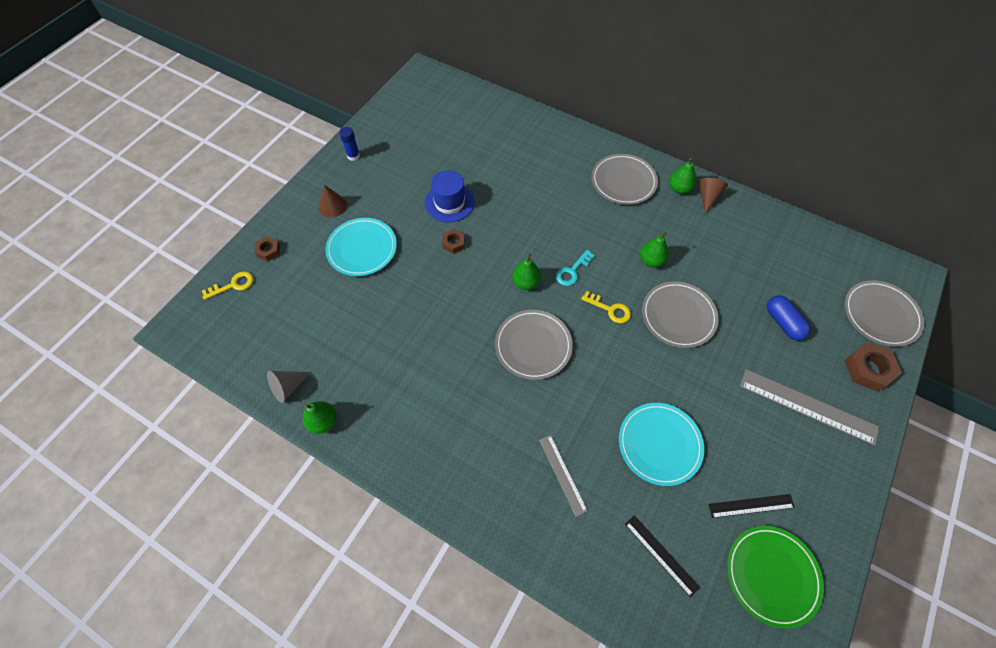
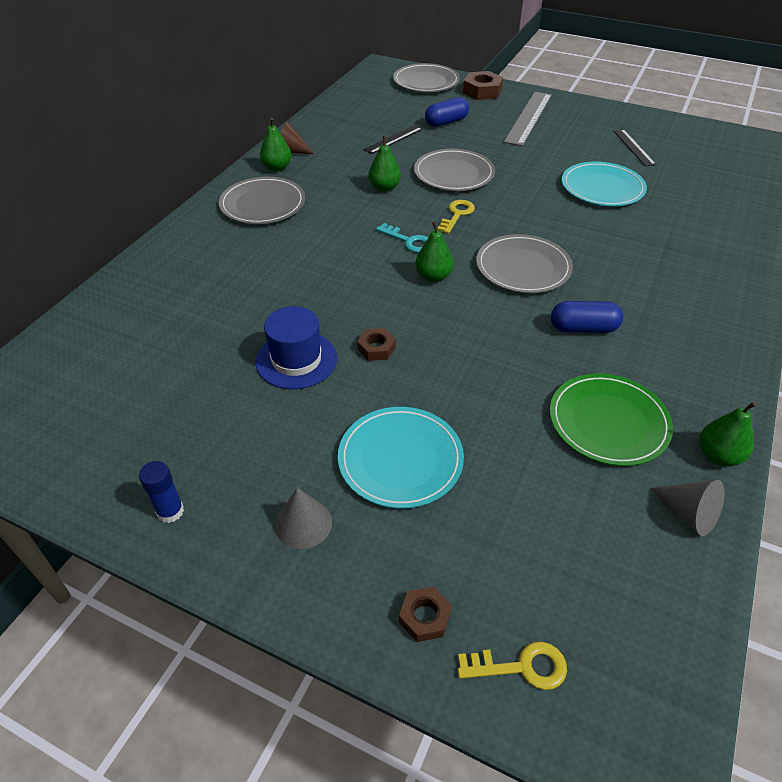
camera: 95 degrees left, 15 degrees down
yellow key [202,271,253,300] -> yellow key turned 120 degrees clockwise [458,642,567,690]
brown cone [318,185,347,217] -> grey cone [275,488,332,549]
grey ruler [539,435,588,517] -> none
black ruler [625,515,700,597] -> black ruler moved to [364,125,423,154]
green plate [727,526,824,629] -> green plate moved to [550,373,673,466]
none -> blue capsule [551,301,623,333]

